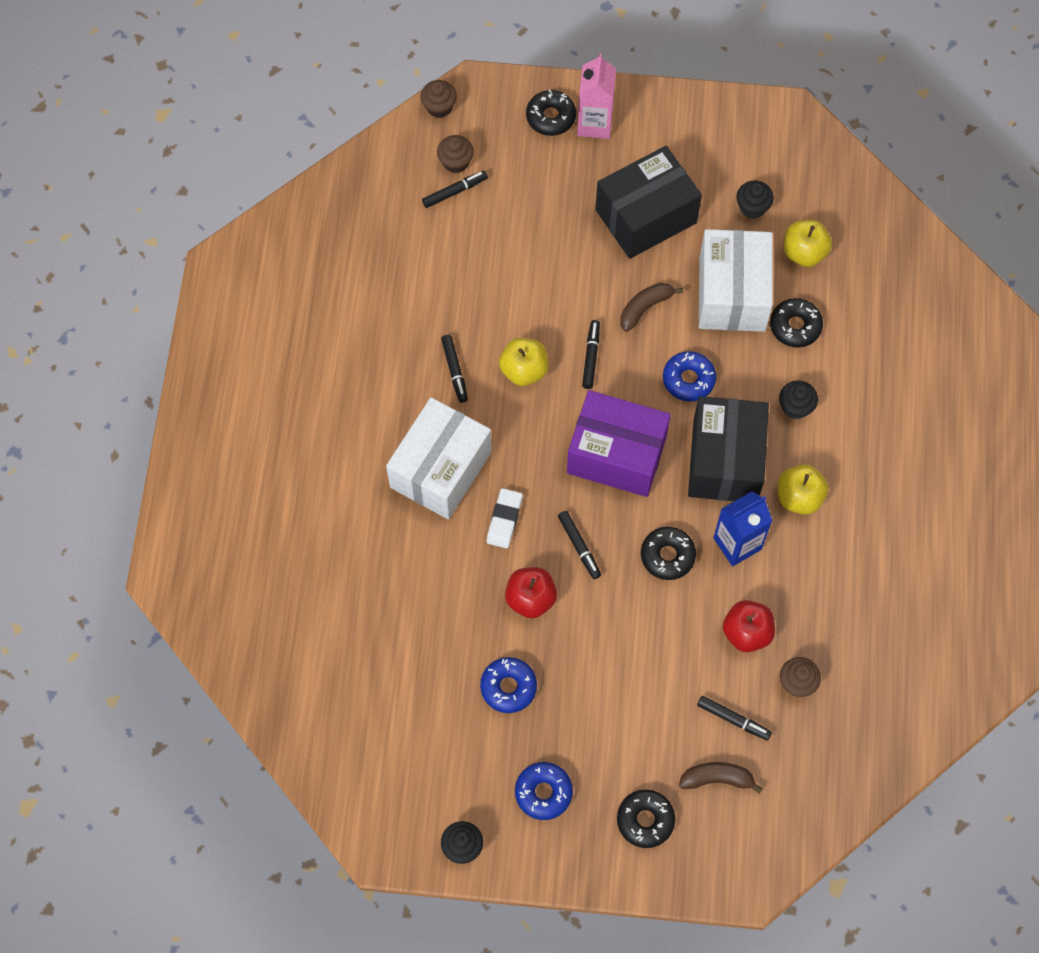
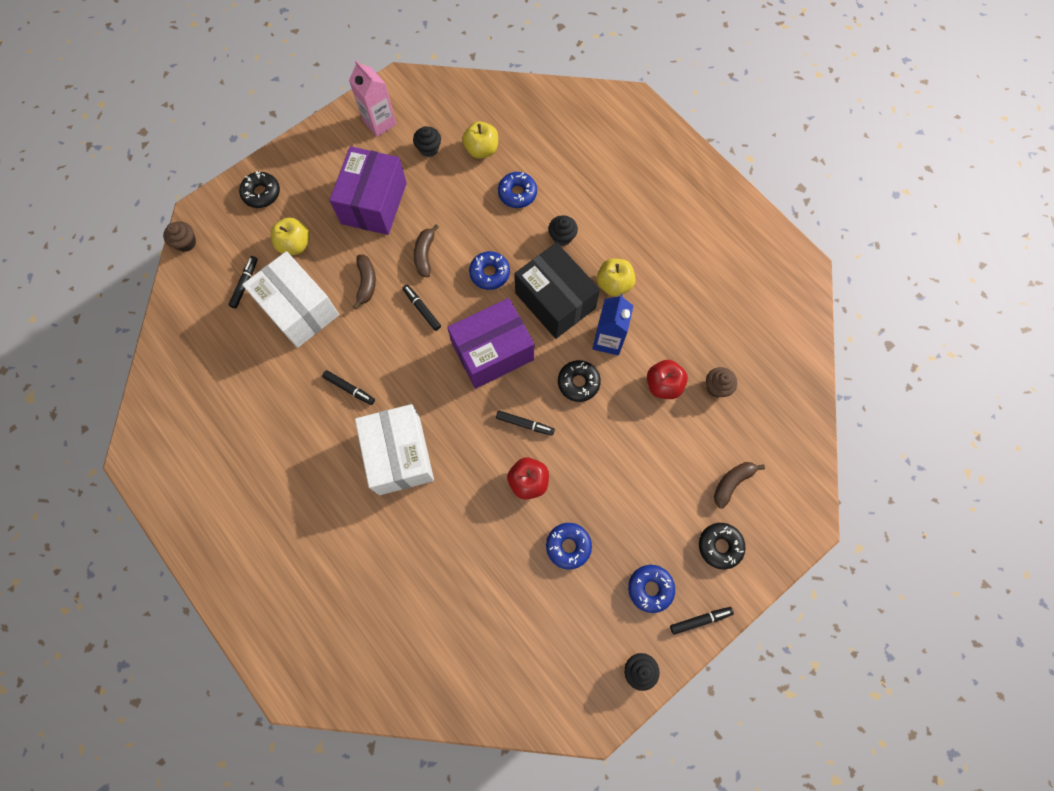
camera: 45 degrees left, 5 degrees up
brown cupcake [437,135,474,173] -> none
white eraser [486,488,523,548] -> none
yellow apple [499,338,548,386] -> yellow apple moved to [271,217,310,255]
pink carton [577,53,616,139] -> pink carton moved to [349,60,396,137]
black box [595,146,702,259] -> purple box [329,146,407,235]
black marker [697,696,772,740] -> black marker moved to [670,607,734,635]
white box [699,229,773,332] -> white box moved to [242,251,339,348]
black donut [770,298,823,348] -> blue donut [498,172,537,208]
none -> brown banana [353,254,376,309]

